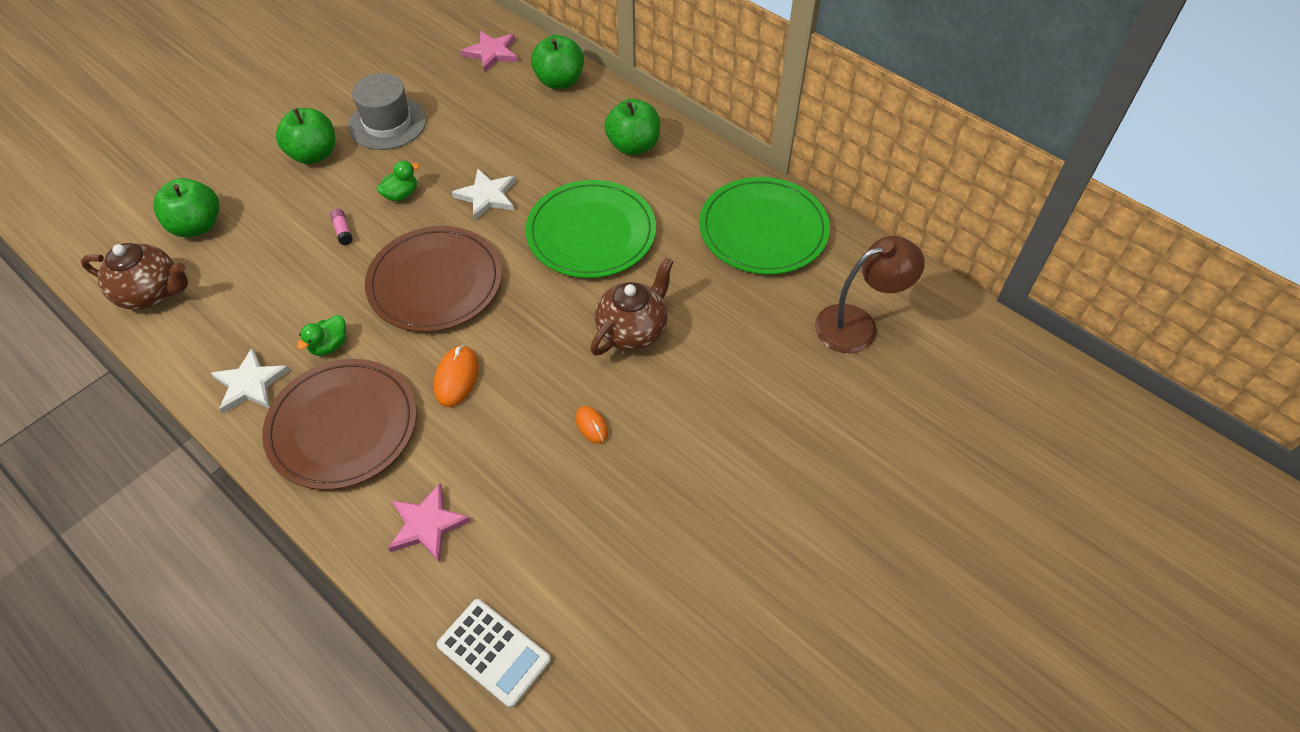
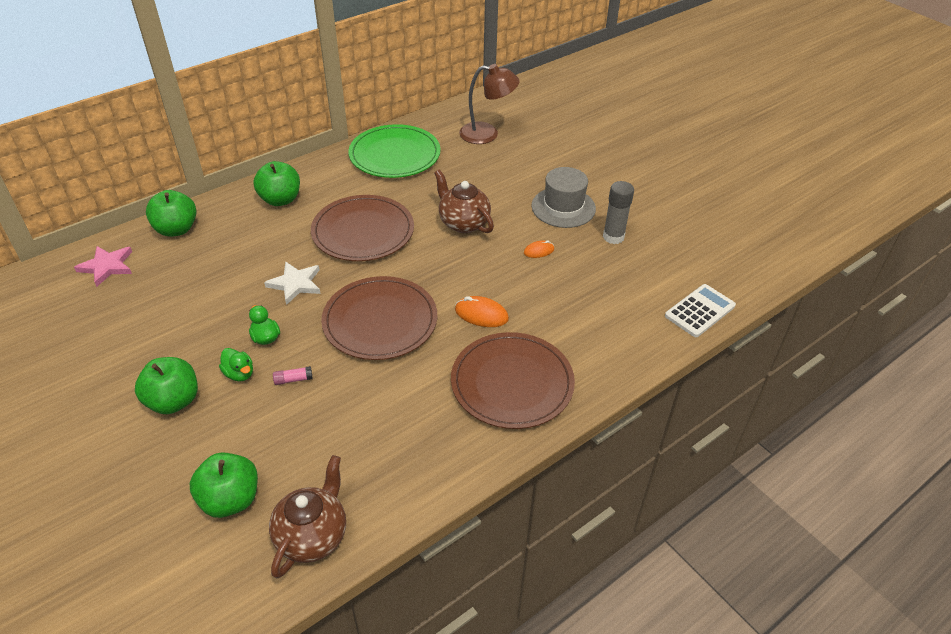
camera: 80 degrees left, 10 degrees down
white star [211,348,290,414] -> none
green duck [297,315,346,356] -> green duck moved to [219,348,253,381]
grey hat [348,73,427,150] -> grey hat moved to [531,167,596,228]
pink star [388,483,471,562] -> none
green plate [525,180,656,278] -> brown plate [311,195,414,261]
brown lamp [815,236,925,353] -> brown lamp turned 105 degrees clockwise [459,64,520,144]
none -> grey glue stick [603,181,634,244]

